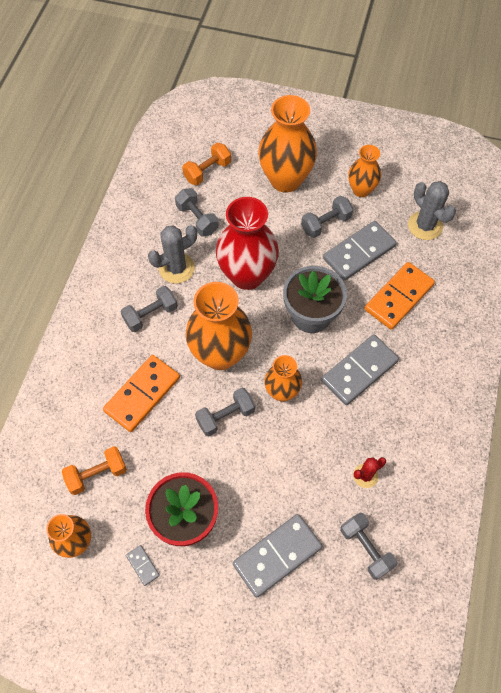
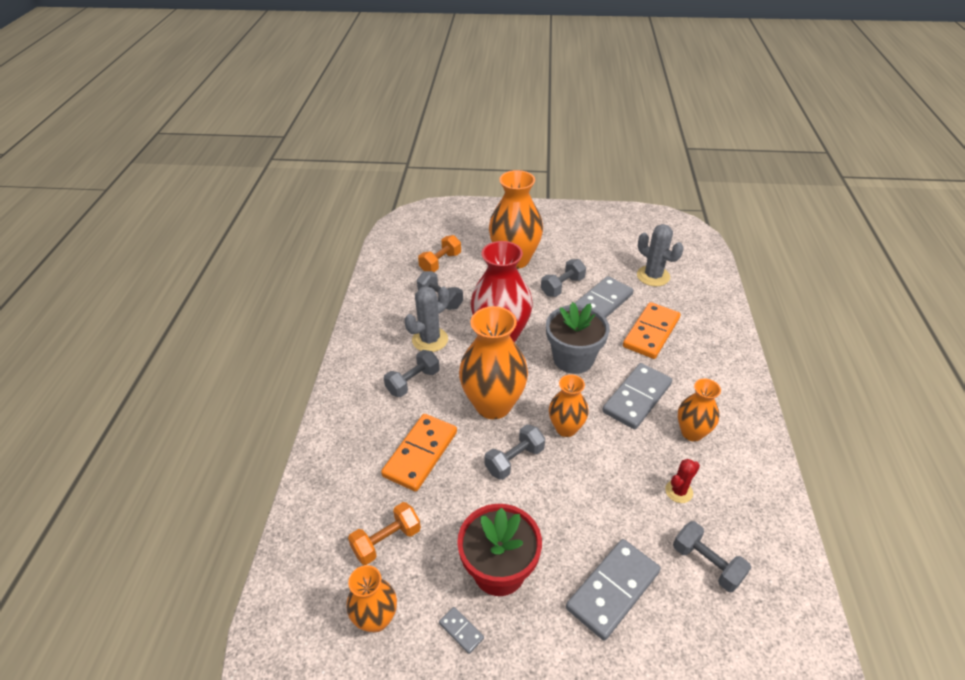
camera: 10 degrees left, 20 degrees down
orange vase [348,145,381,197] -> orange vase moved to [678,379,721,441]

